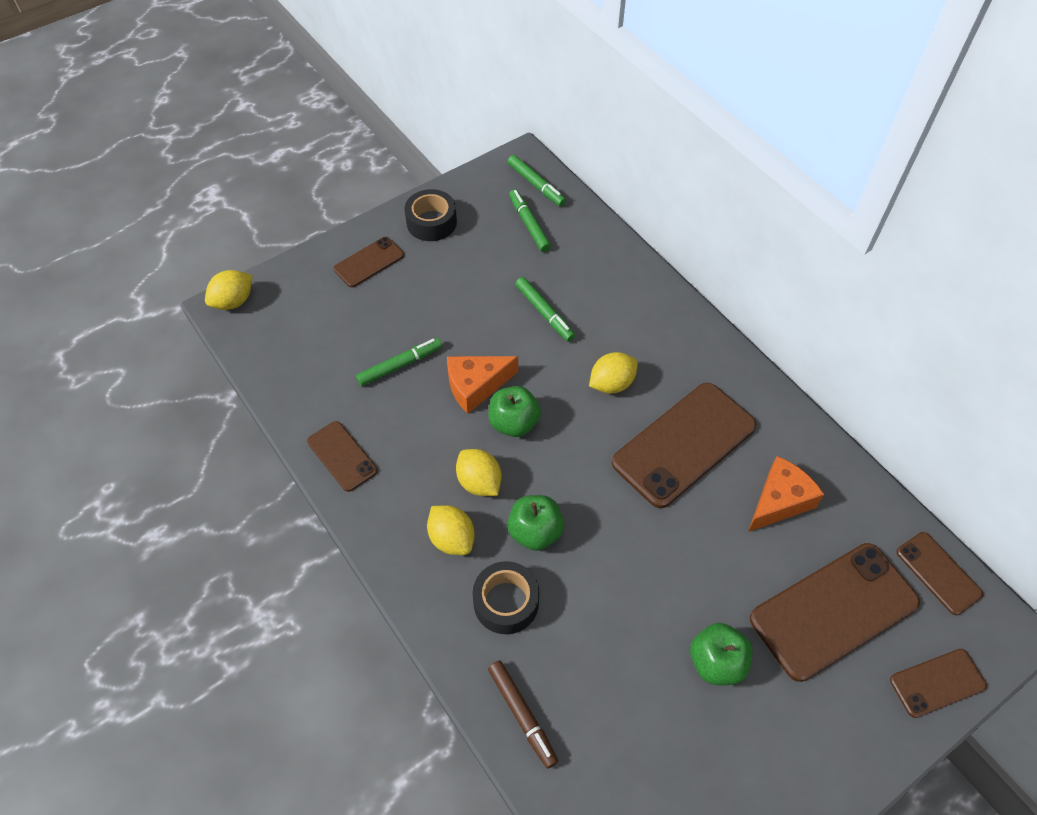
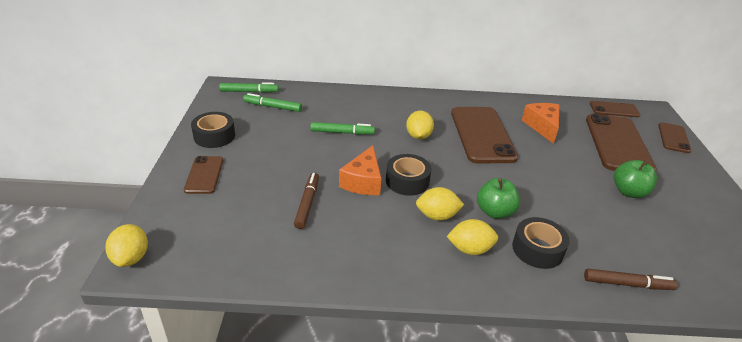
camera: 55 degrees left, 20 degrees down
brown phone [307,421,378,492] -> none
green marker [356,338,442,386] -> brown marker [294,173,319,229]
green apple [488,386,541,437] -> black tape [386,154,431,196]

